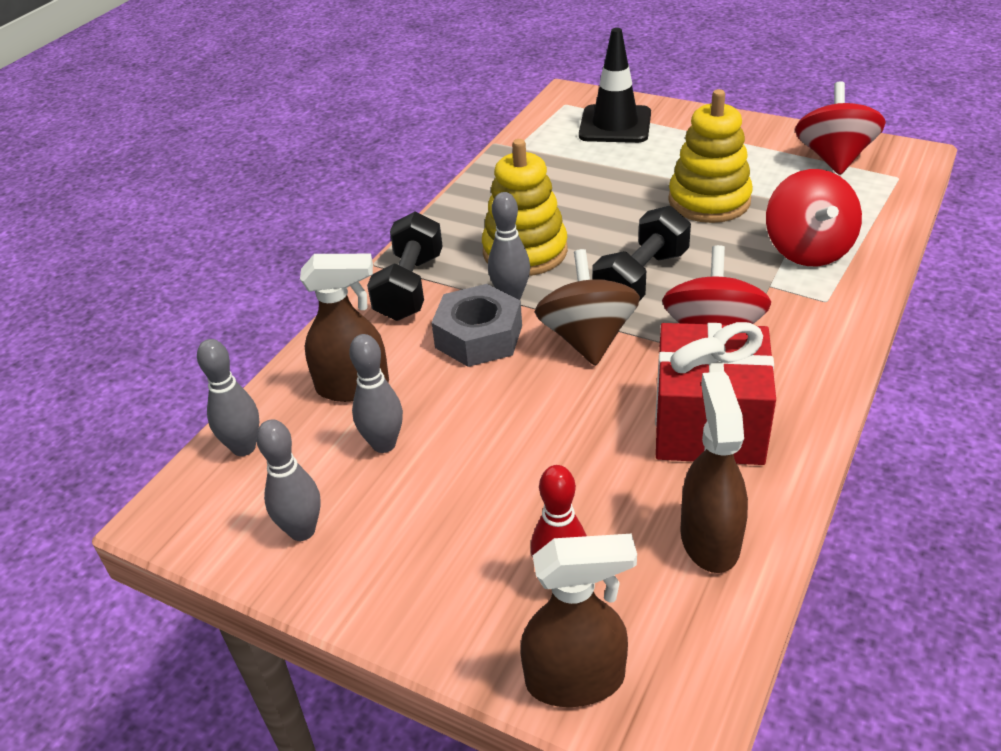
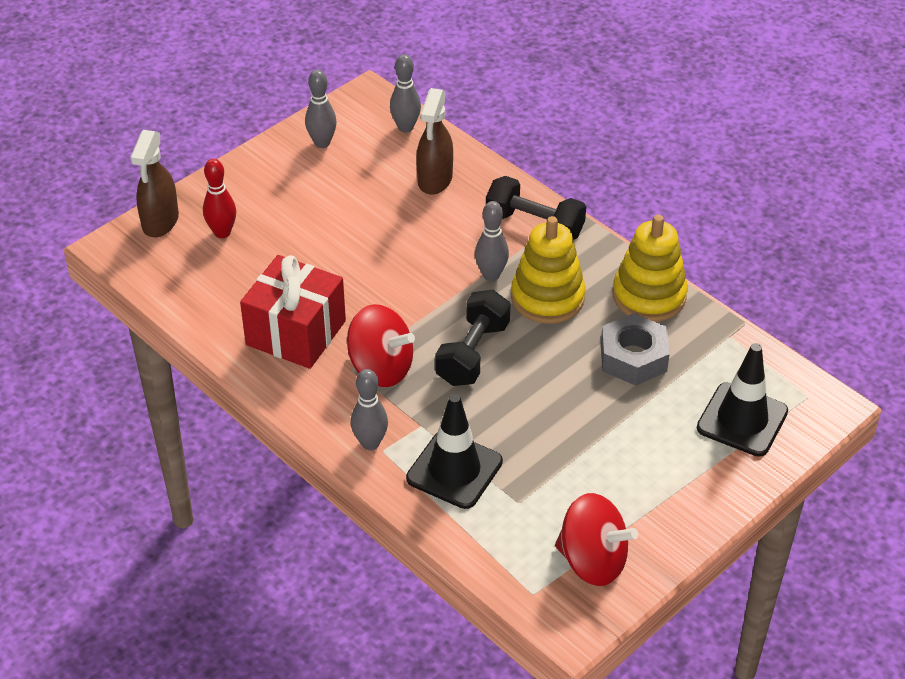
camera: 105 degrees right, 5 degrees up
grey bowling pin [349,334,403,453] -> grey bowling pin moved to [351,369,388,450]
grey nut [431,284,522,367] -> grey nut moved to [601,313,670,386]
brown spinning top [535,249,640,366] -> none
black dumbbell [592,206,691,301] -> black dumbbell turned 60 degrees clockwise [435,290,510,386]
yellow stacking toy [668,89,753,223] -> yellow stacking toy moved to [613,215,688,322]
brown spray bottle [680,372,748,573] -> none
red spinning top [766,169,862,266] -> black traffic cone [406,394,503,509]

